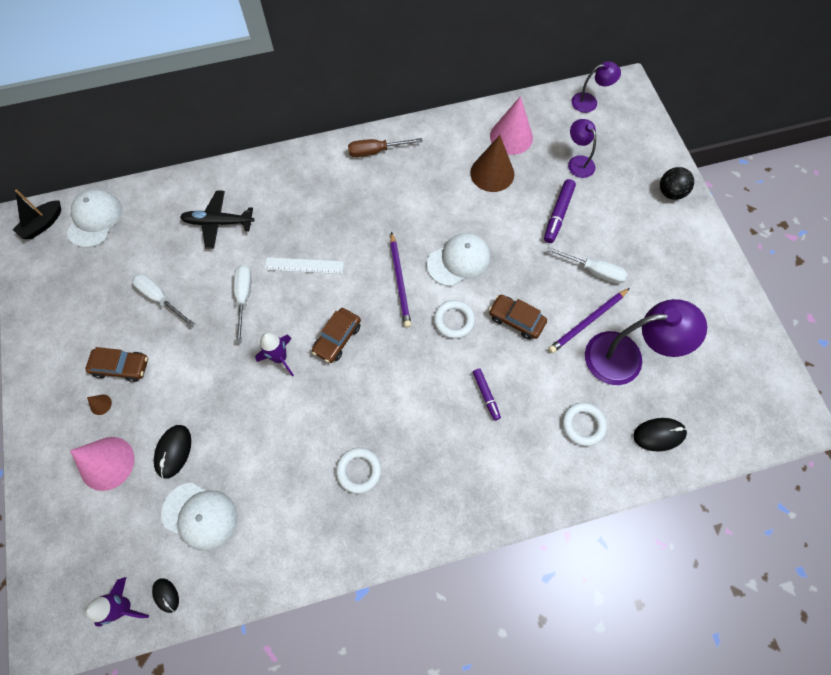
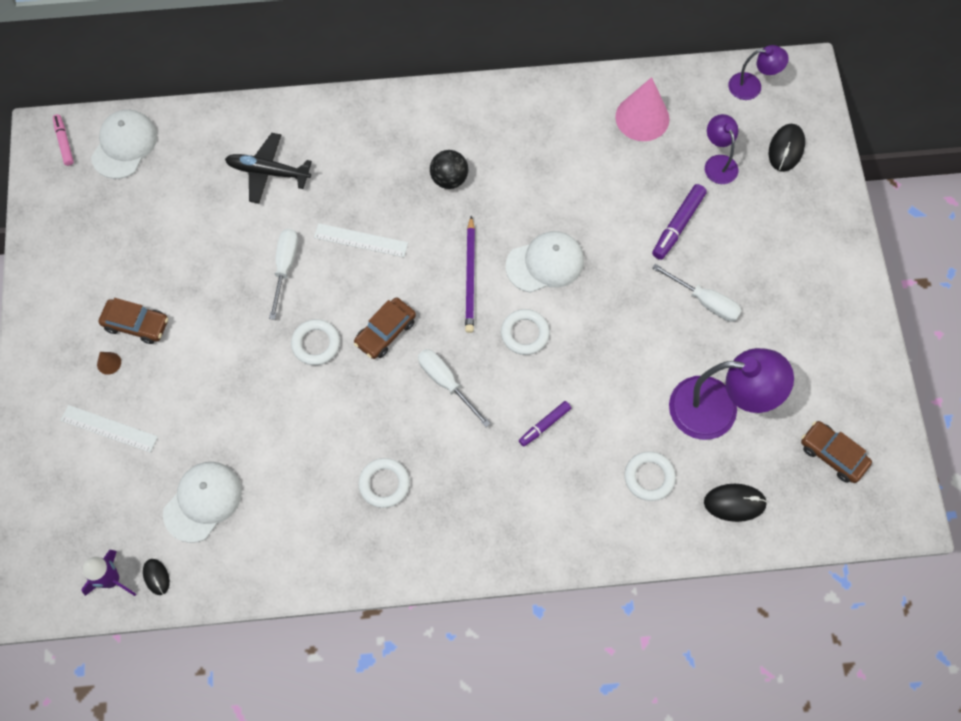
camera: 10 degrees right, 0 degrees up
black boat [13,190,61,239] -> pink marker [53,114,74,166]
pink cone [70,437,135,491] -> white ruler [60,405,158,453]
white screwdriver [132,274,195,328] -> white screwdriver moved to [418,349,491,427]
black mouse [154,425,191,478] -> black mouse moved to [769,124,805,172]
white cap [161,482,237,551] -> white cap turned 90 degrees counterclockwise [163,462,242,543]
purple rocket [255,332,294,376] -> white ring [291,319,340,365]
brown screwdriver [348,138,423,157] -> none
brown cone [470,135,514,192] -> none
purple marker [473,369,501,421] -> purple marker turned 60 degrees clockwise [519,401,571,447]
brown car [489,295,547,340] -> brown car moved to [801,421,872,483]
purple pencil [548,288,630,353] -> none
black ball [660,167,694,200] -> black ball moved to [430,150,468,189]

